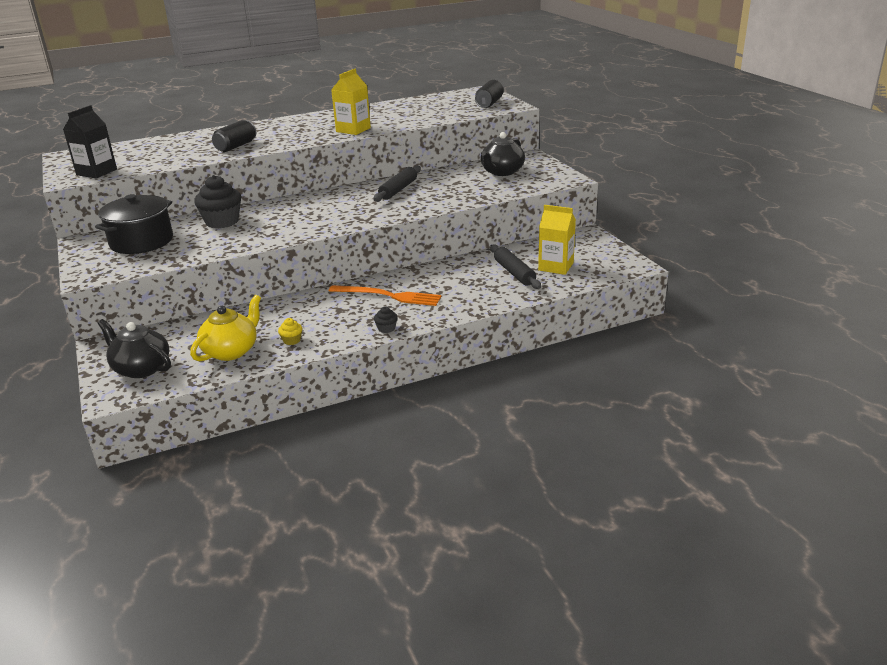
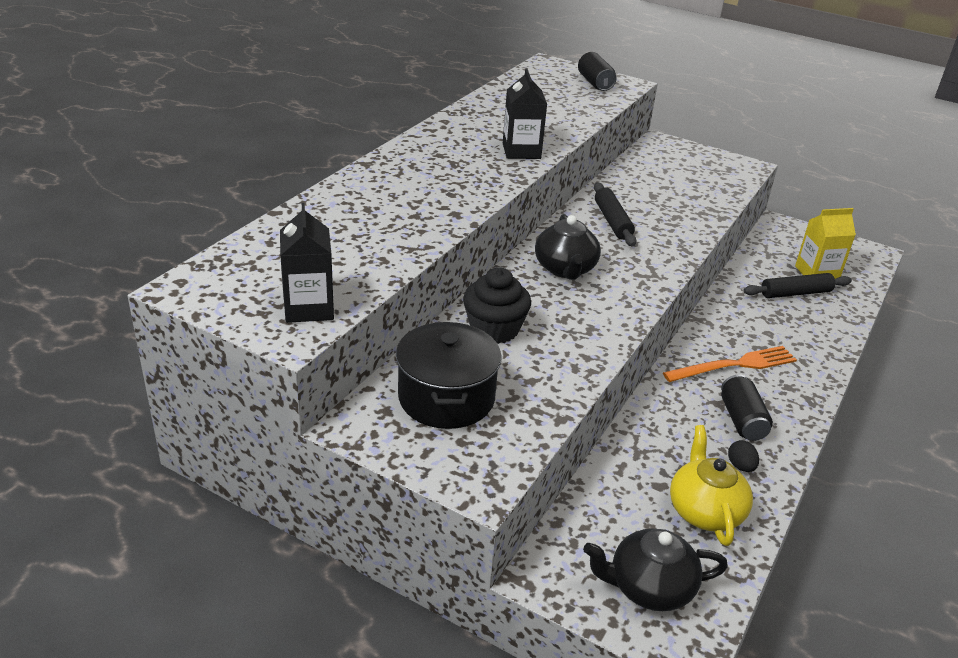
camera: 40 degrees left, 5 degrees up
black can [212,120,256,152] -> black can moved to [721,375,773,441]
yellow cupcake [278,318,303,345] -> black egg [728,440,759,472]
yellow carton [331,69,371,135] -> black carton [503,68,547,159]
black cupcake [374,306,398,333] -> none
black teapot [481,132,525,176] -> black teapot moved to [535,214,601,280]
black rolling pin [490,244,541,289] -> black rolling pin turned 45 degrees counterclockwise [744,273,852,298]

